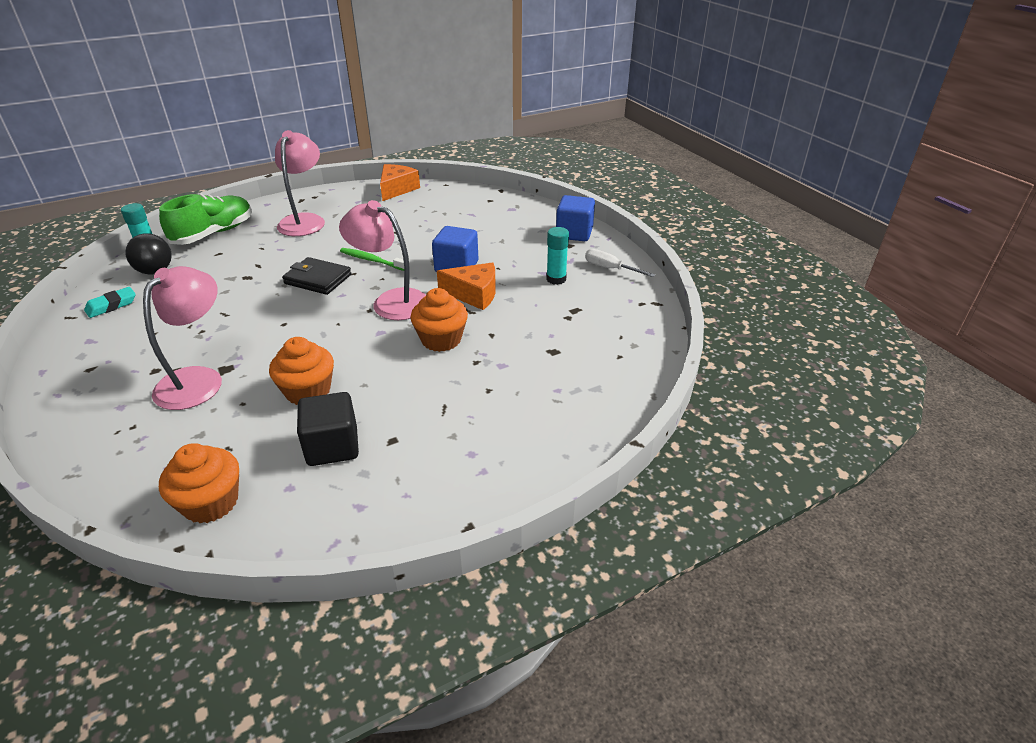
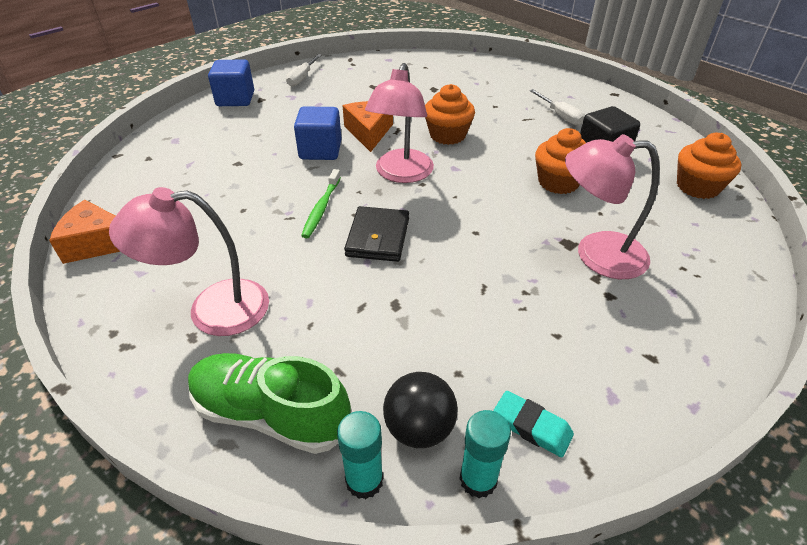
camera: 105 degrees left, 5 degrees up
turquoise glue stick [546,227,569,285] -> turquoise glue stick moved to [459,410,511,498]
none -> white screwdriver [530,89,585,125]

